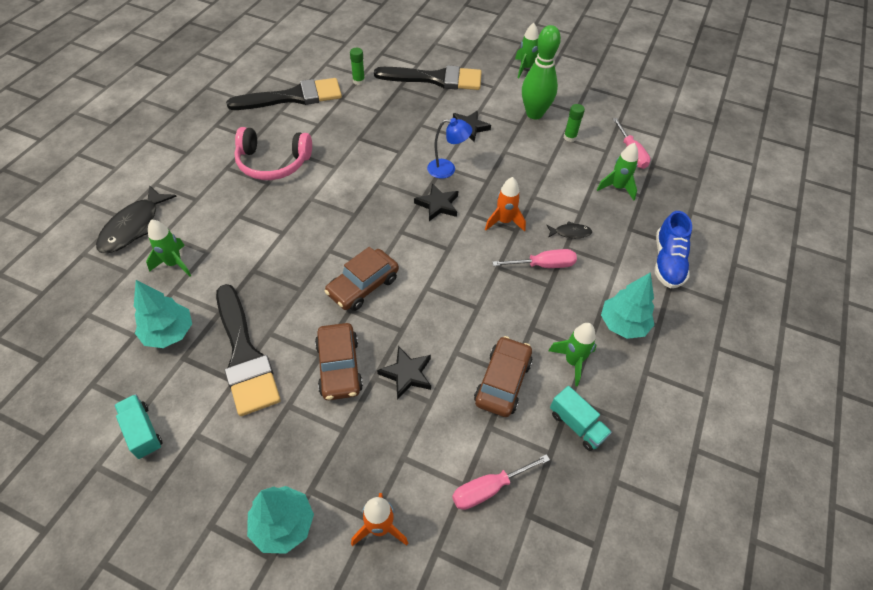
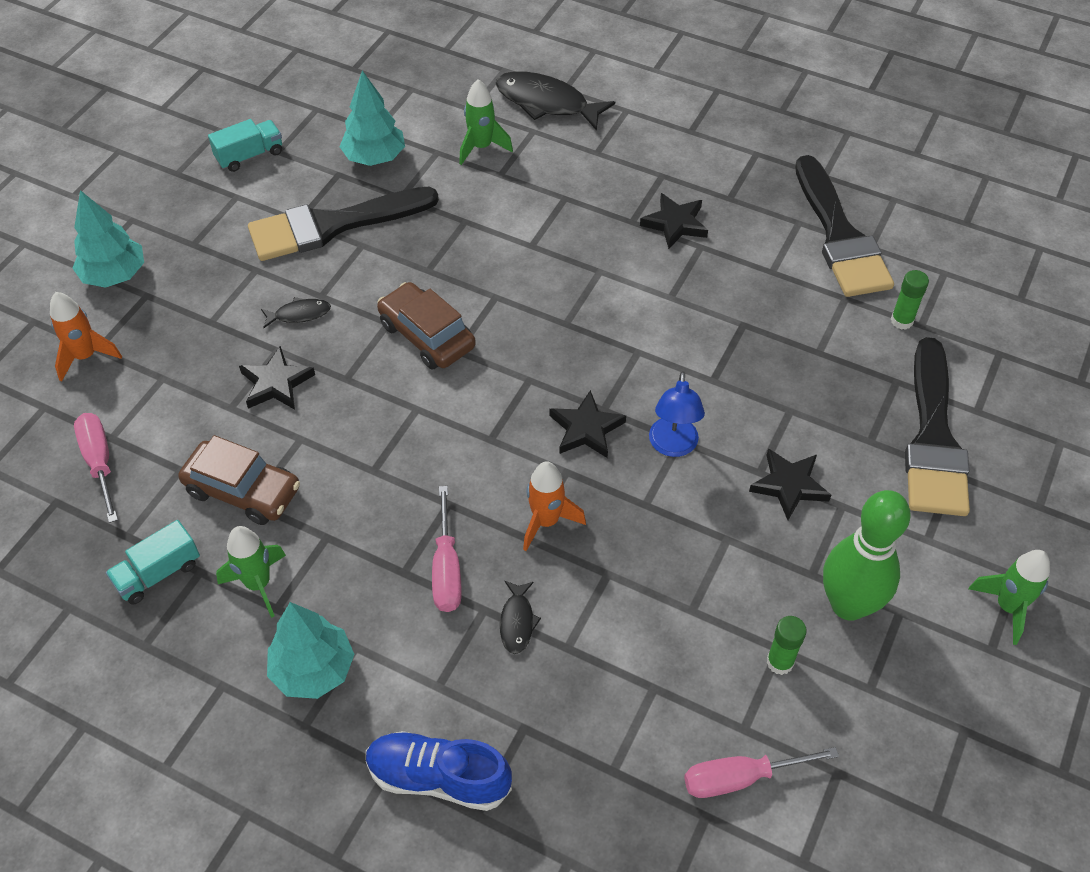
camera: 95 degrees right, 0 degrees up
pink headphones [234,127,312,180] -> black star [640,193,708,249]
brown car [315,323,363,400] -> black fish [261,297,331,328]
green rocket [597,143,638,200] -> none

